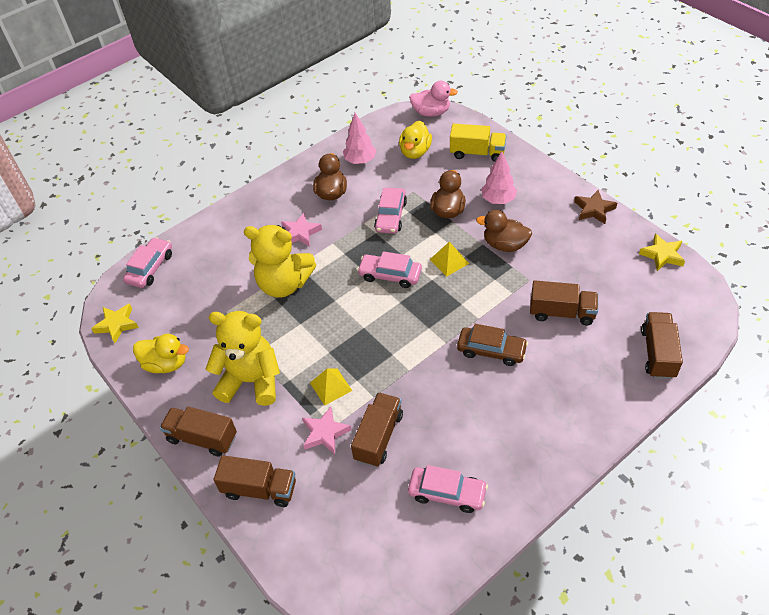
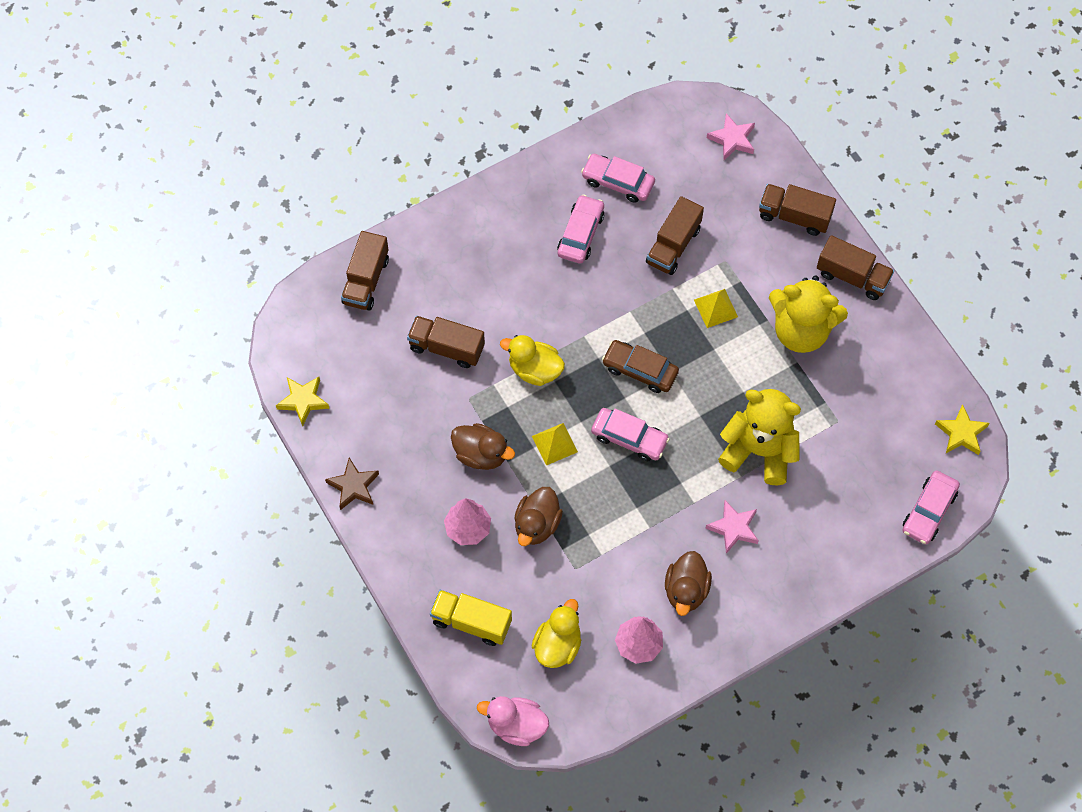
camera: 175 degrees left, 15 degrees up
yellow duck [133,334,189,373] -> yellow duck moved to [500,335,565,386]
pink star [303,407,351,454] -> pink star moved to [707,113,755,160]
pink car [374,188,407,234] -> pink car moved to [557,194,604,264]
brown car [457,324,528,366] -> brown car moved to [602,340,679,393]

